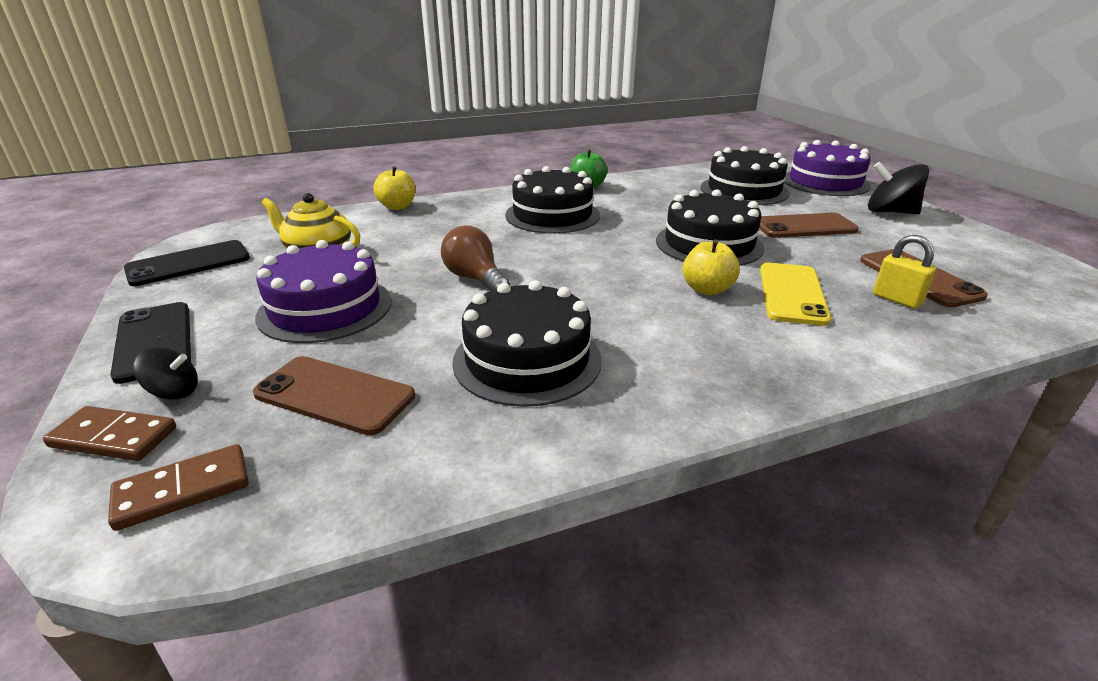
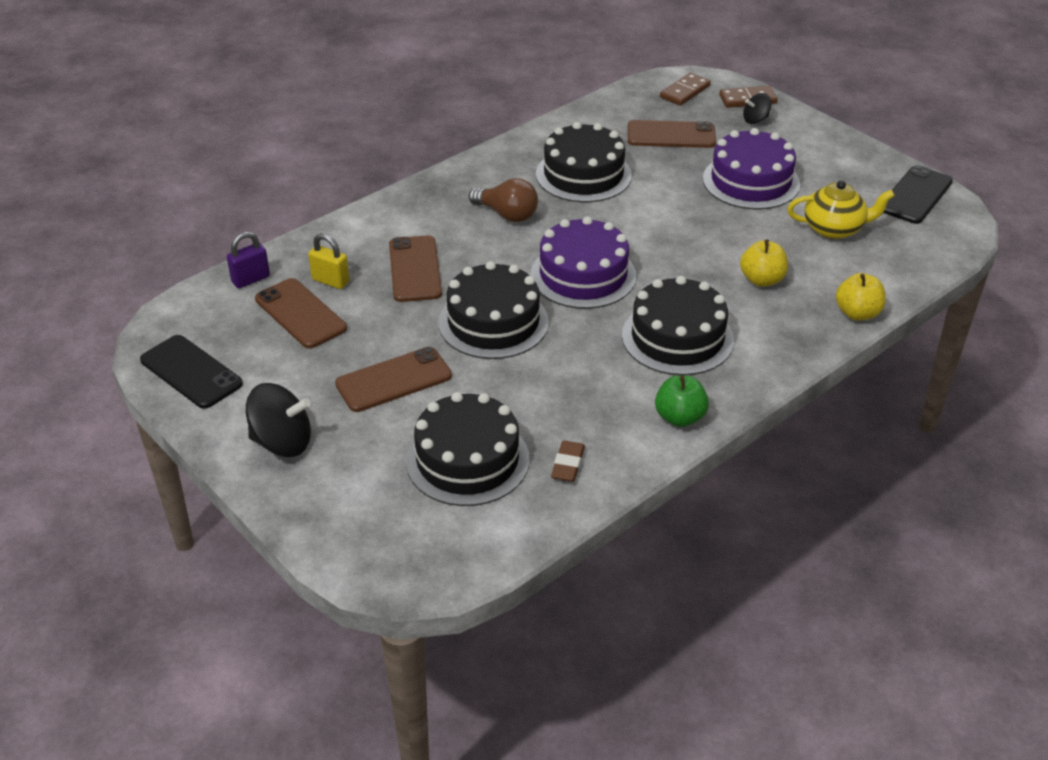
camera: 160 degrees right, 10 degrees up
black phone [110,302,191,384] -> black phone moved to [140,335,243,409]
brown light bulb [441,225,510,291] -> brown light bulb moved to [469,178,538,222]
yellow apple [683,239,740,295] -> yellow apple moved to [740,240,788,287]
yellow phone [760,263,831,326] -> brown phone [389,235,442,302]
purple cake [784,140,871,196] -> purple cake moved to [531,216,636,309]
none -> purple padlock [227,231,270,288]
none -> brown eraser [551,441,585,482]

